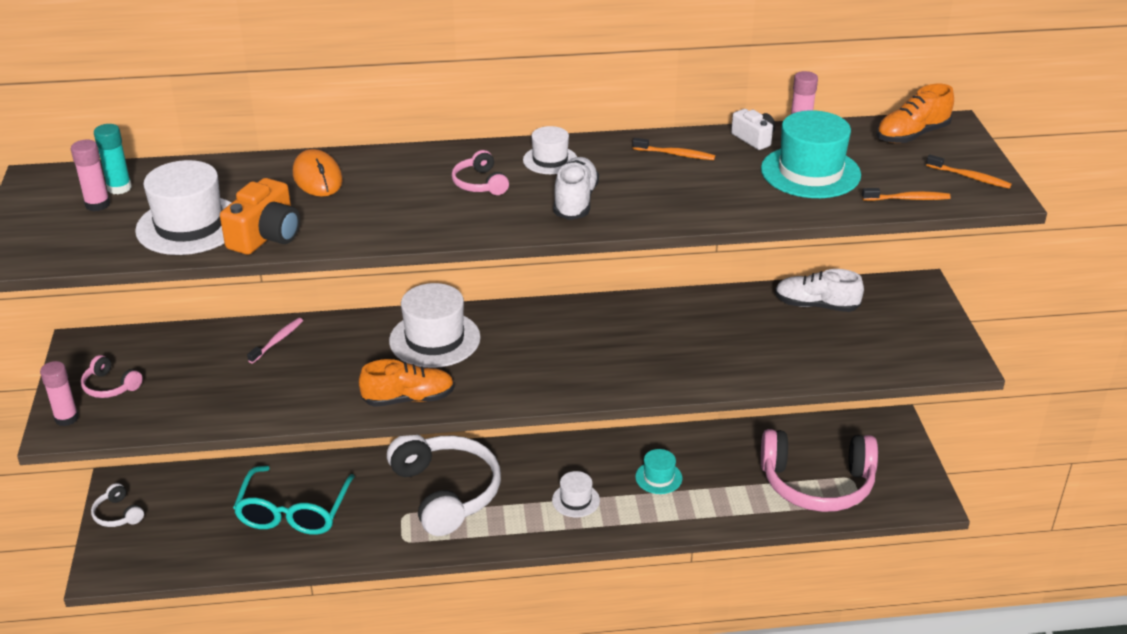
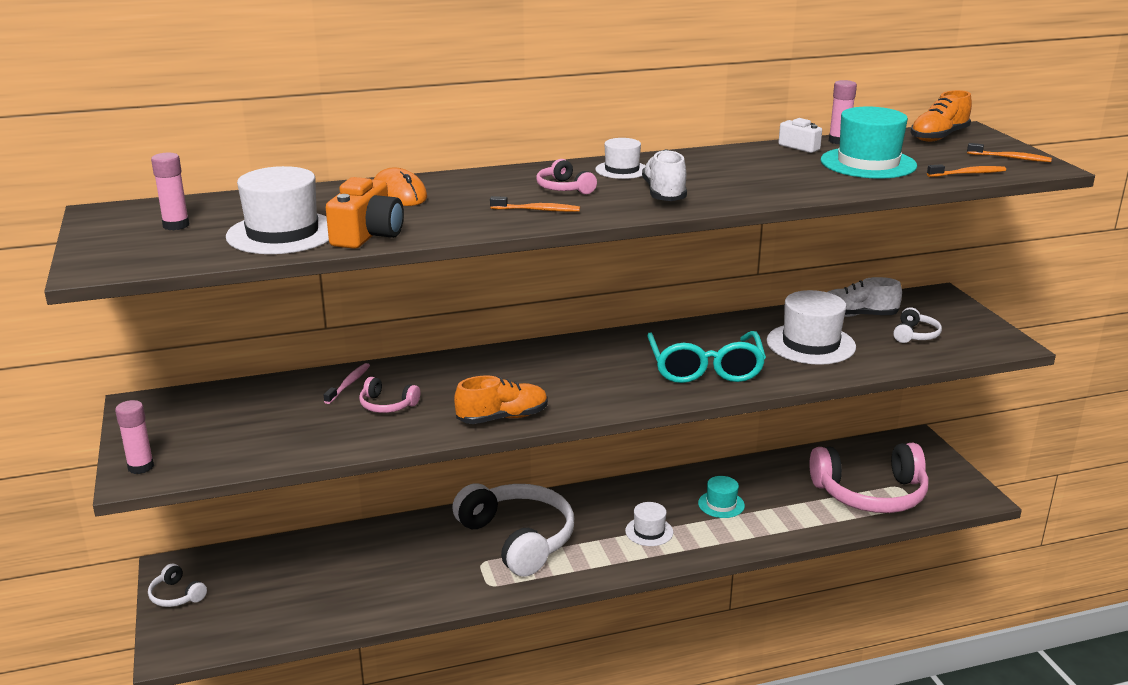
camera: 10 degrees left, 10 degrees down
pink headphones [81,355,143,398] -> pink headphones moved to [359,377,420,413]
turquoise glue stick [94,124,132,194] -> none
turquoise glasses [233,466,355,535] -> turquoise glasses moved to [647,331,766,383]
white hat [389,283,481,368] -> white hat moved to [767,290,856,365]
orange toothbrush [632,138,715,160] -> orange toothbrush moved to [490,196,580,212]
none -> white headphones [893,307,942,343]

